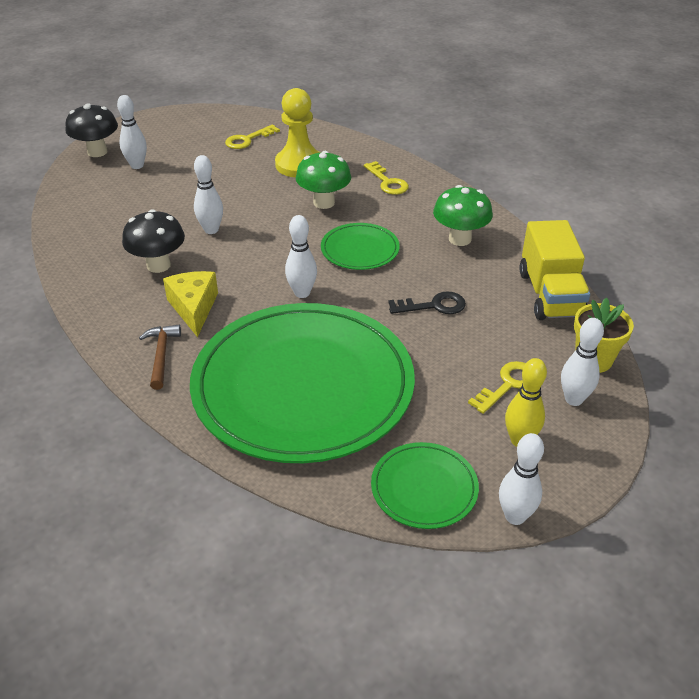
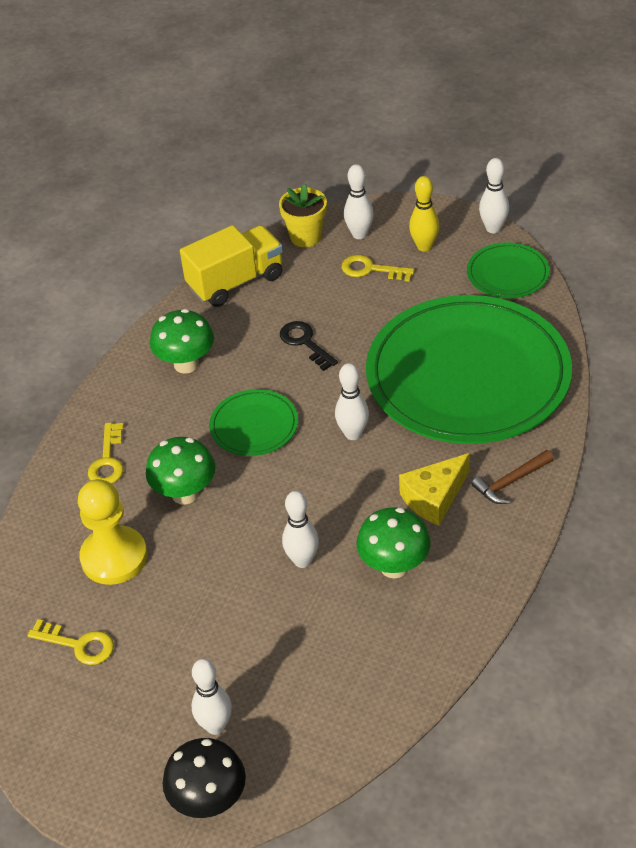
camera: 115 degrees left, 5 degrees up
black mushroom [122,209,185,273] -> green mushroom [356,507,431,579]
yellow key [364,161,409,195] -> yellow key turned 150 degrees clockwise [88,423,123,484]

